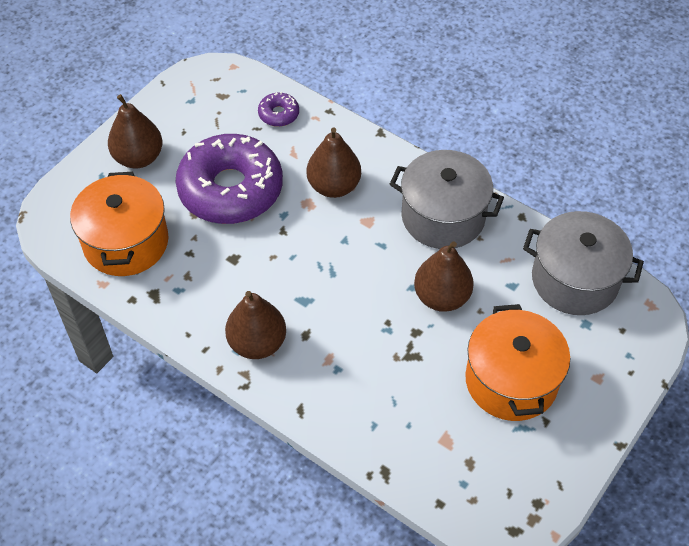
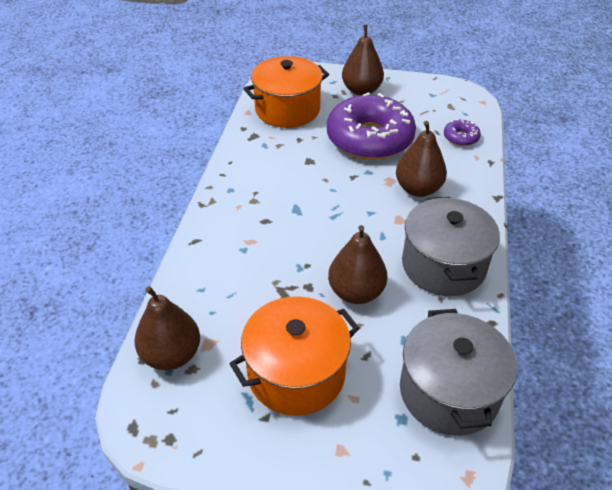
camera: 65 degrees right, 10 degrees down
brown pear [225,291,286,359] -> brown pear moved to [134,286,200,370]

